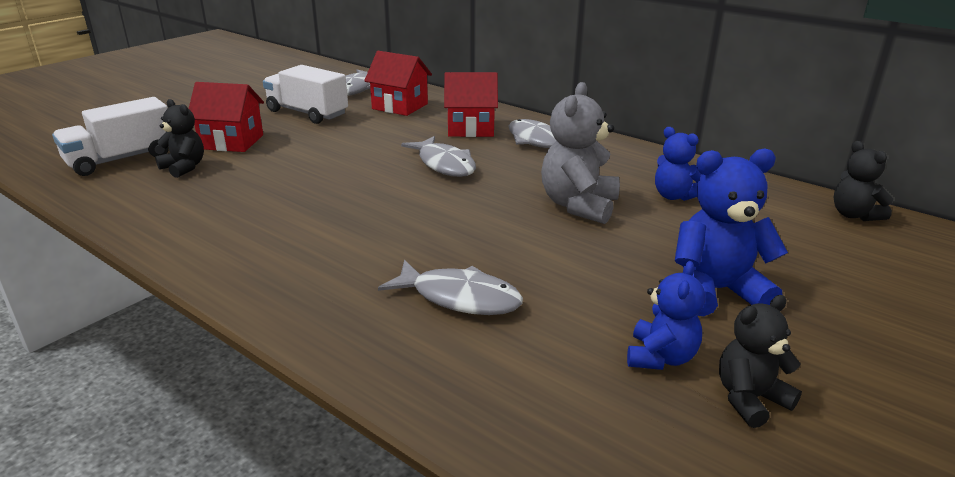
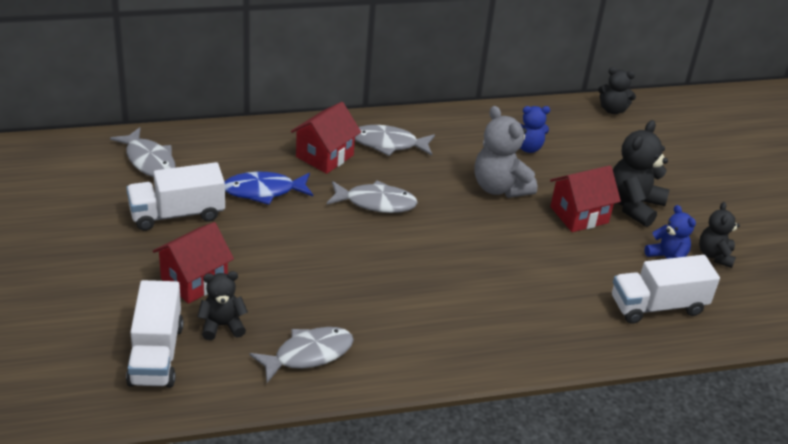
camera: 55 degrees left, 10 degrees up
red house [364,51,432,116] -> red house moved to [550,165,621,232]
grey fish [378,260,523,315] -> grey fish moved to [250,327,354,383]
blue teddy bear [675,149,788,316] -> black teddy bear [613,120,670,227]
none -> blue fish [225,172,313,205]
none -> white truck [612,255,720,324]

